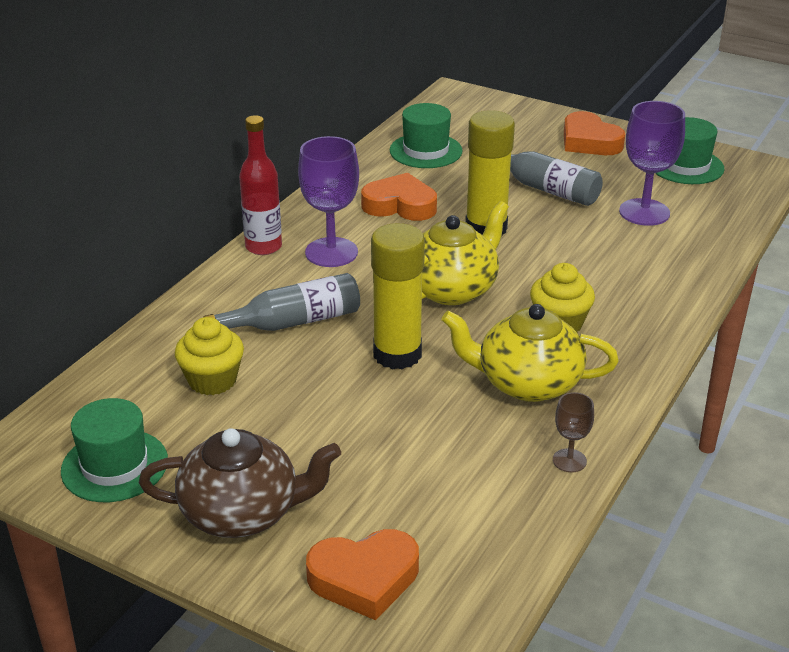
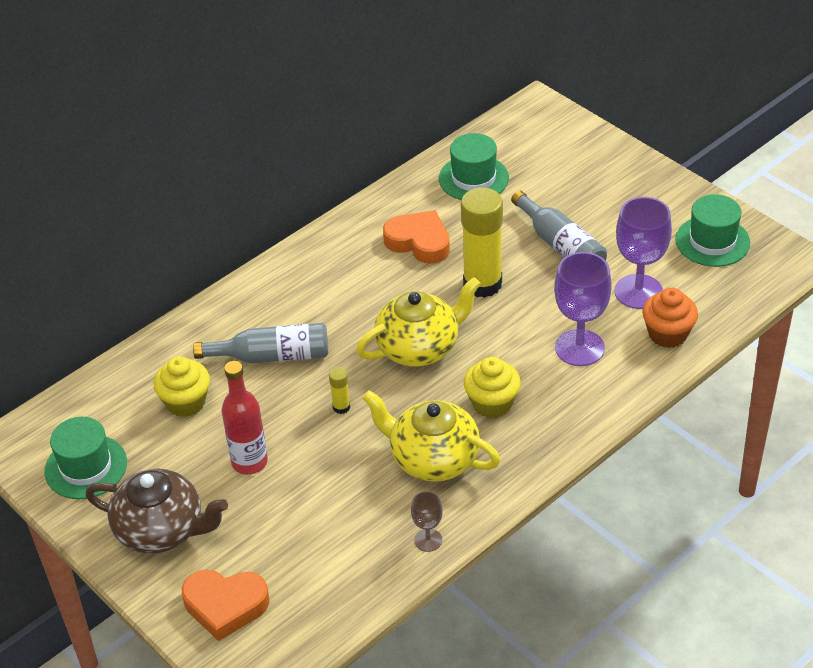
camera: 20 degrees right, 10 degrees up
red bottle [239,115,282,255] -> red bottle moved to [222,361,268,475]
purple goblet [298,136,359,267] -> purple goblet moved to [554,252,612,366]
yellow glue stick [371,223,425,369] -> yellow glue stick [329,367,350,414], size x0.42
orange heart [564,111,625,155] -> none
none -> orange cupcake [642,288,698,348]

